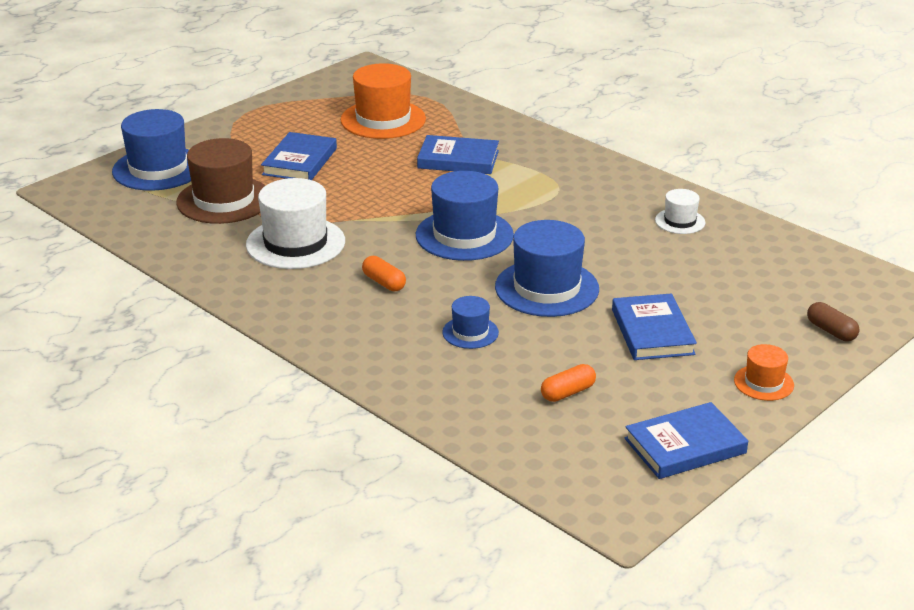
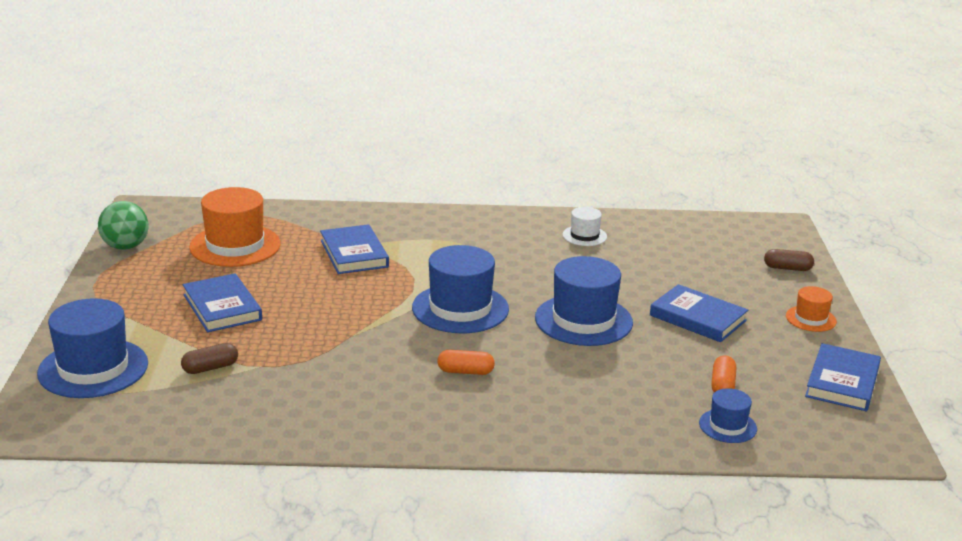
camera: 45 degrees left, 5 degrees down
brown hat [176,138,266,224] -> brown capsule [181,343,238,374]
white hat [246,178,345,269] -> none
blue book [417,135,499,174] -> blue book turned 75 degrees counterclockwise [320,224,389,274]
blue hat [442,296,499,349] -> blue hat moved to [699,388,757,443]
none -> green ball [98,201,149,250]

